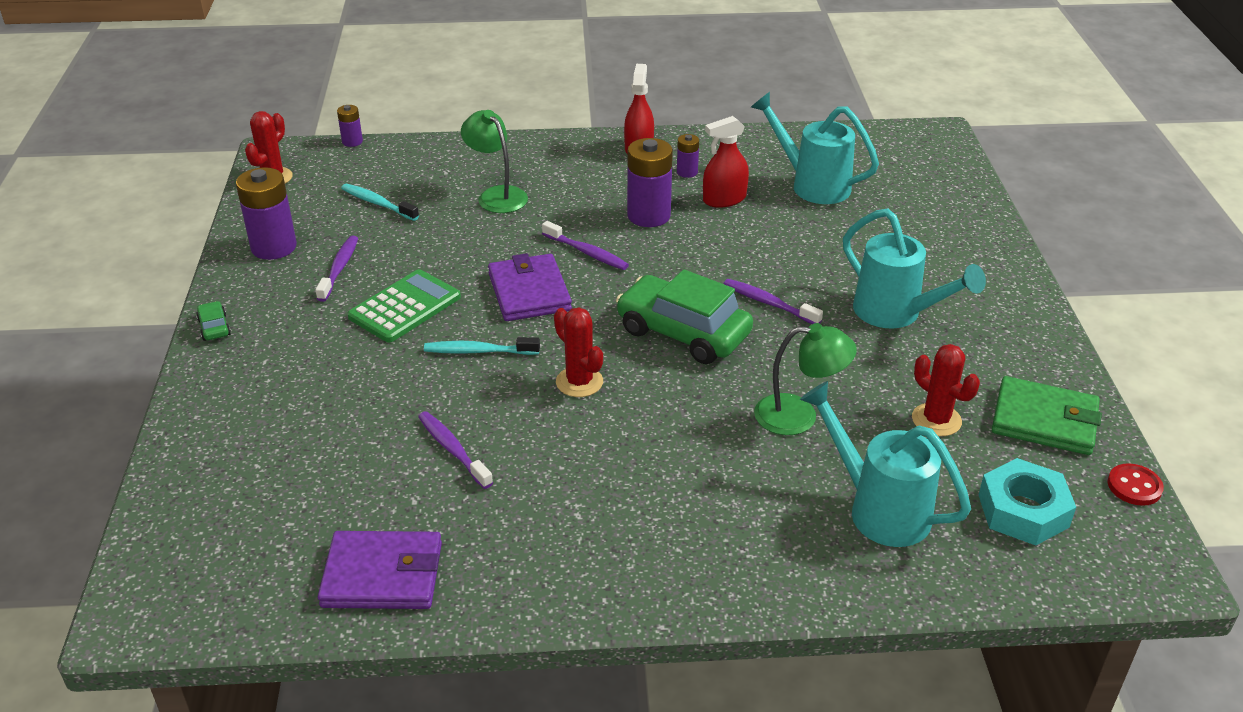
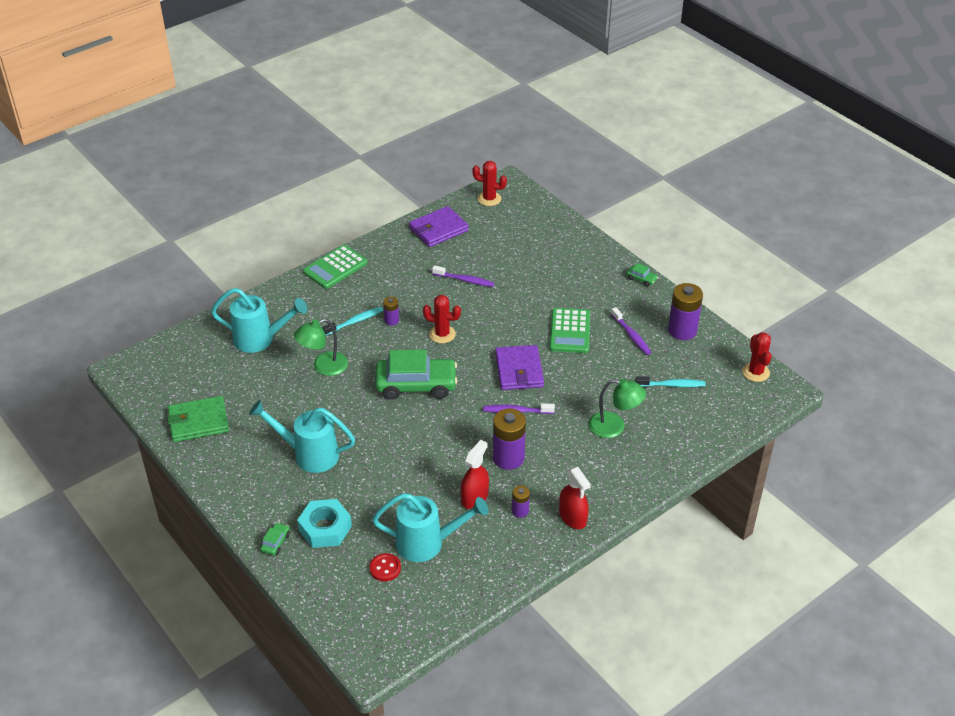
camera: 145 degrees right, 5 degrees up
purple battery [337,105,363,147] -> purple battery moved to [383,297,399,326]
turquoise toothbrush [424,337,540,355] -> turquoise toothbrush moved to [322,307,383,336]
purple wallet [488,253,572,321] -> purple wallet turned 45 degrees clockwise [495,345,544,390]
purple toothbrush [724,279,823,324] -> none
red cactus [912,344,980,436] -> red cactus moved to [472,161,507,206]
turquoise nut [979,458,1076,546] -> turquoise nut moved to [297,499,352,548]
red button [1107,463,1164,506] -> red button moved to [369,553,401,581]
none -> green car [260,522,290,555]
none -> green calculator [303,245,368,289]

